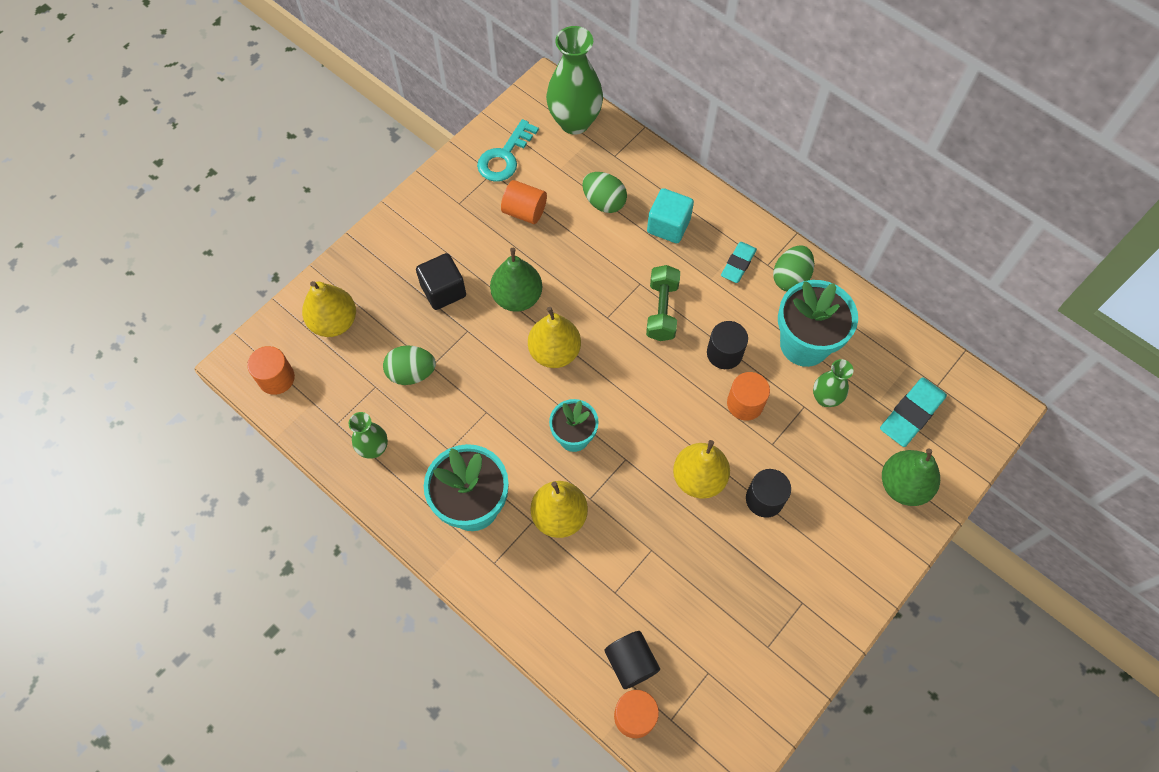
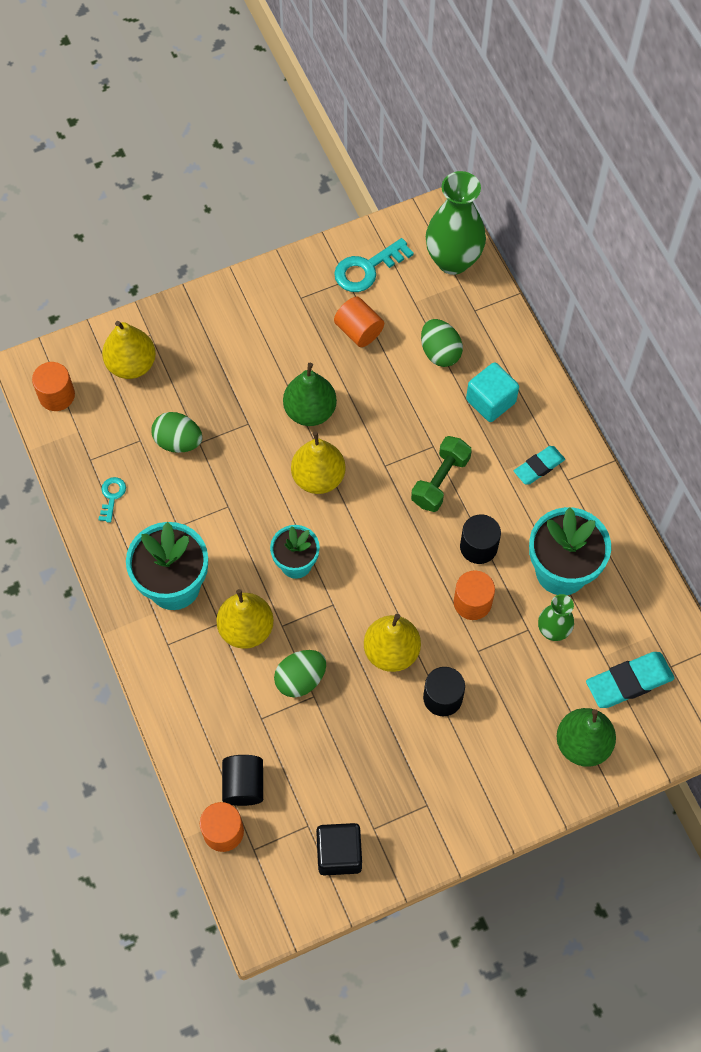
camera: 25 degrees right, 0 degrees up
green vase [349,412,388,459] -> turquoise key [98,477,126,523]
black cube [416,253,466,310] -> black cube moved to [316,823,362,875]
green egg [773,245,814,291] -> green egg moved to [274,650,326,697]

